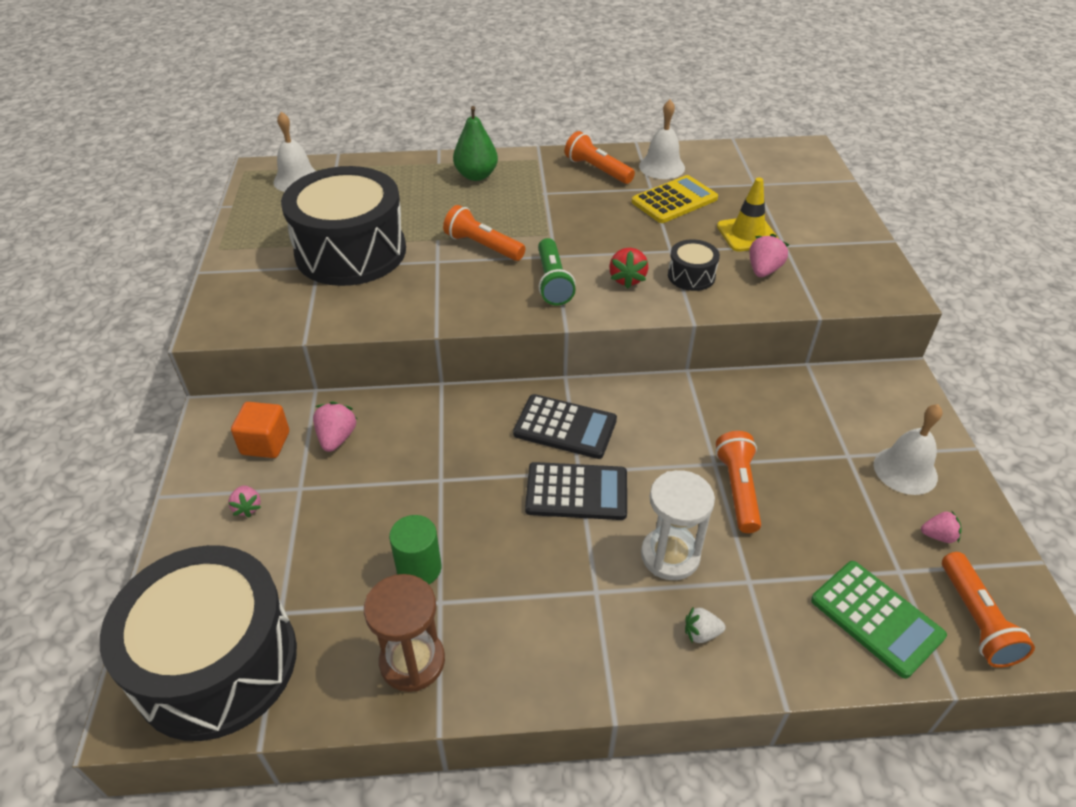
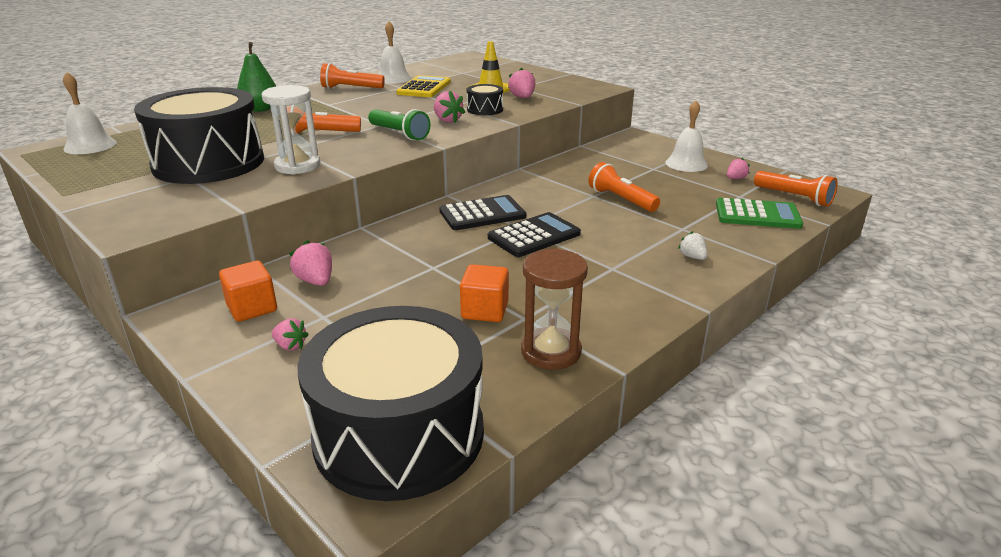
camera: 40 degrees left, 15 degrees down
green cylinder [389,515,441,584] -> orange cube [460,264,509,322]
red strawberry [609,248,648,289] -> pink strawberry [434,90,465,123]
white hourglass [641,470,715,580] -> white hourglass moved to [262,85,320,175]
white strawberry [685,606,726,644] -> white strawberry turned 105 degrees clockwise [678,231,707,260]

